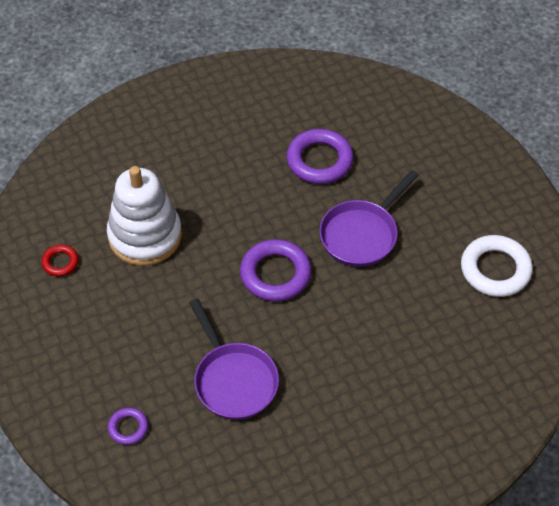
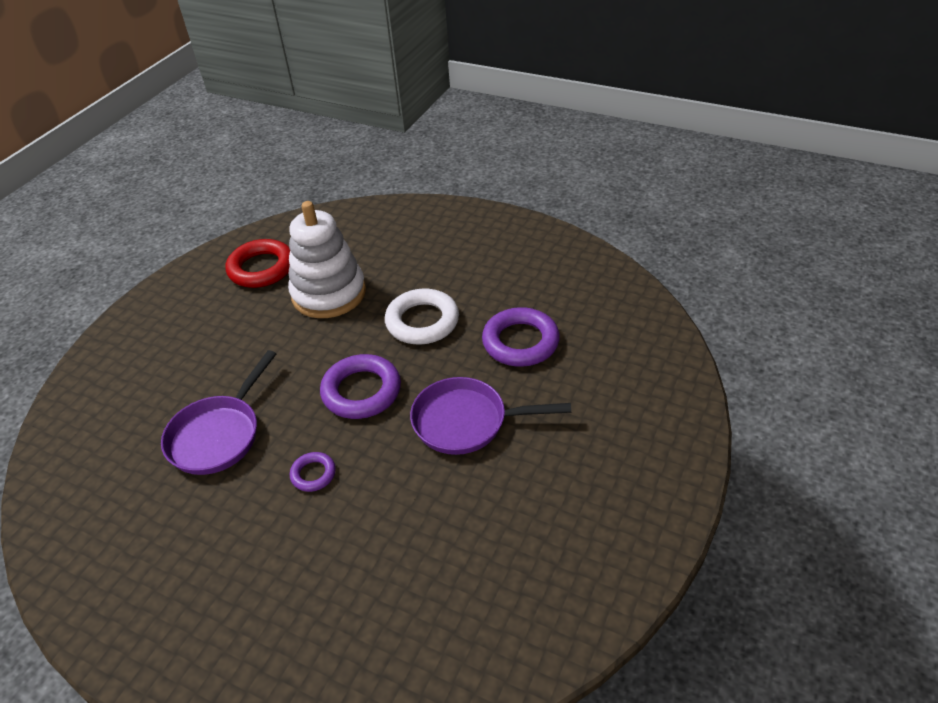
camera: 55 degrees right, 10 degrees down
red ring [41,245,79,277] -> red ring [226,239,290,288], size x1.92
purple ring [108,407,148,445] -> purple ring moved to [290,452,336,492]
white ring [461,235,533,297] -> white ring moved to [385,288,459,345]

